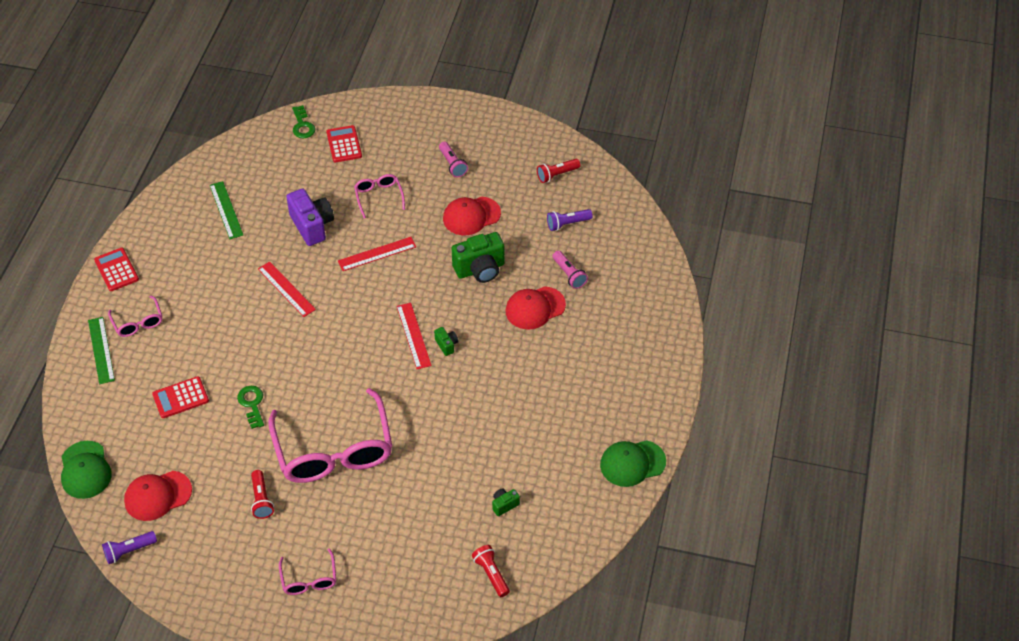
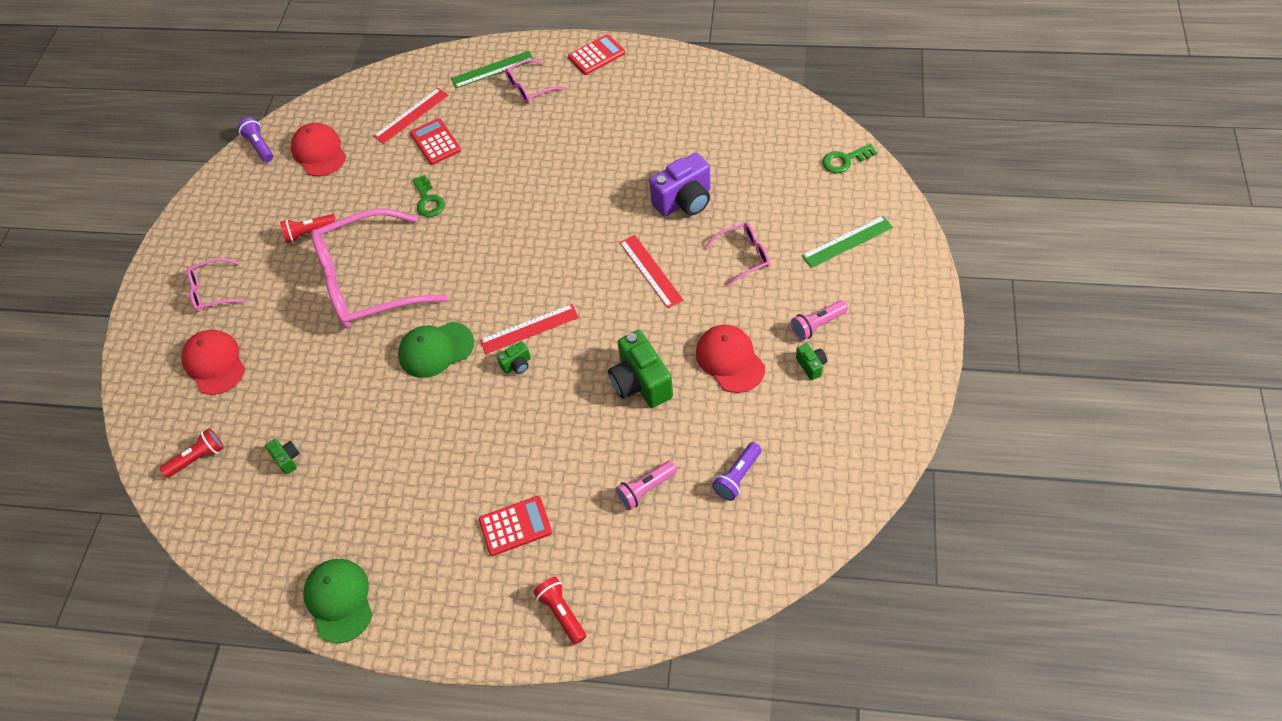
camera: 90 degrees right, 5 degrees up
green cap [61,441,112,499] -> green cap moved to [398,322,474,378]
green ruler [210,181,243,239] -> green ruler moved to [802,216,893,268]
green key [237,386,264,429] -> green key turned 90 degrees clockwise [412,175,445,217]
red ruler [258,261,316,317] -> red ruler moved to [373,88,449,144]
red calculator [326,125,362,162] -> red calculator moved to [479,496,552,556]
red cap [505,286,566,330] -> red cap moved to [181,330,245,395]
red flashlight [537,159,580,183] -> red flashlight moved to [533,577,586,644]
purple flashlight [547,209,593,231] -> purple flashlight turned 120 degrees counterclockwise [712,442,762,501]
none -> green camera [796,343,827,380]

